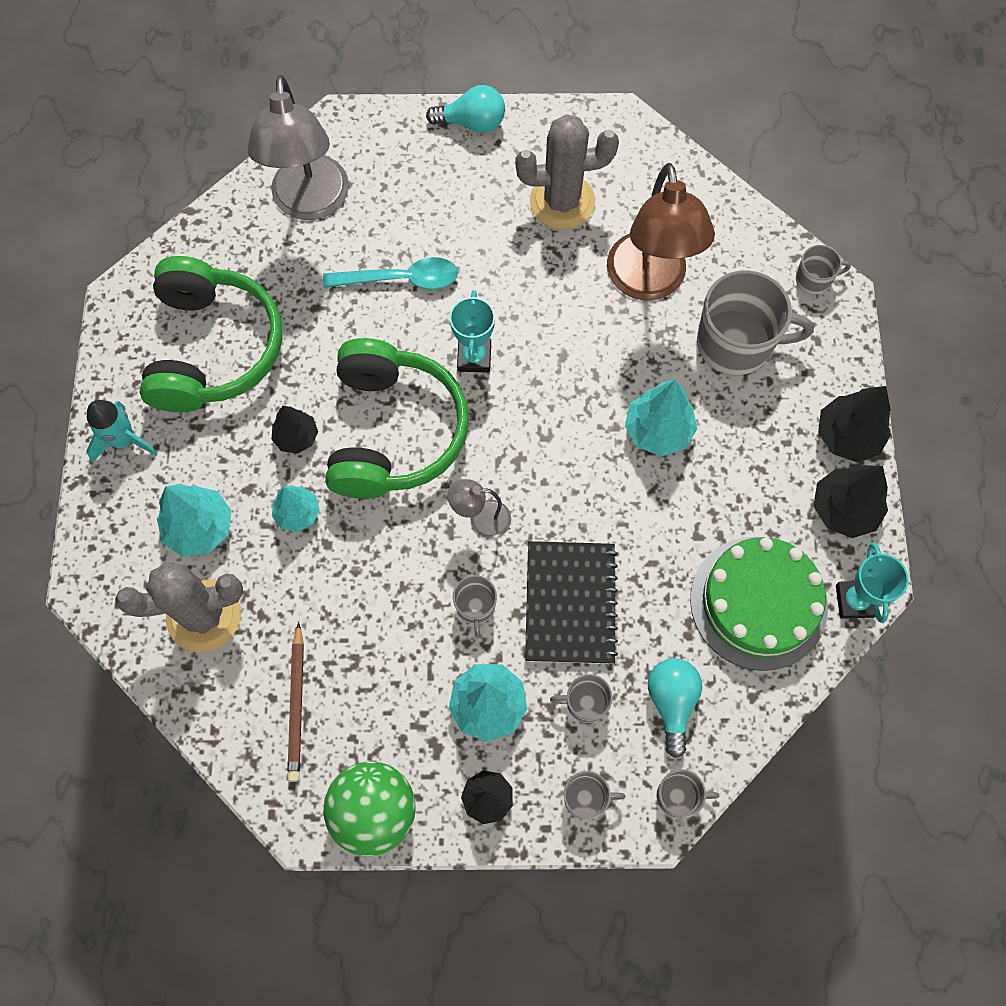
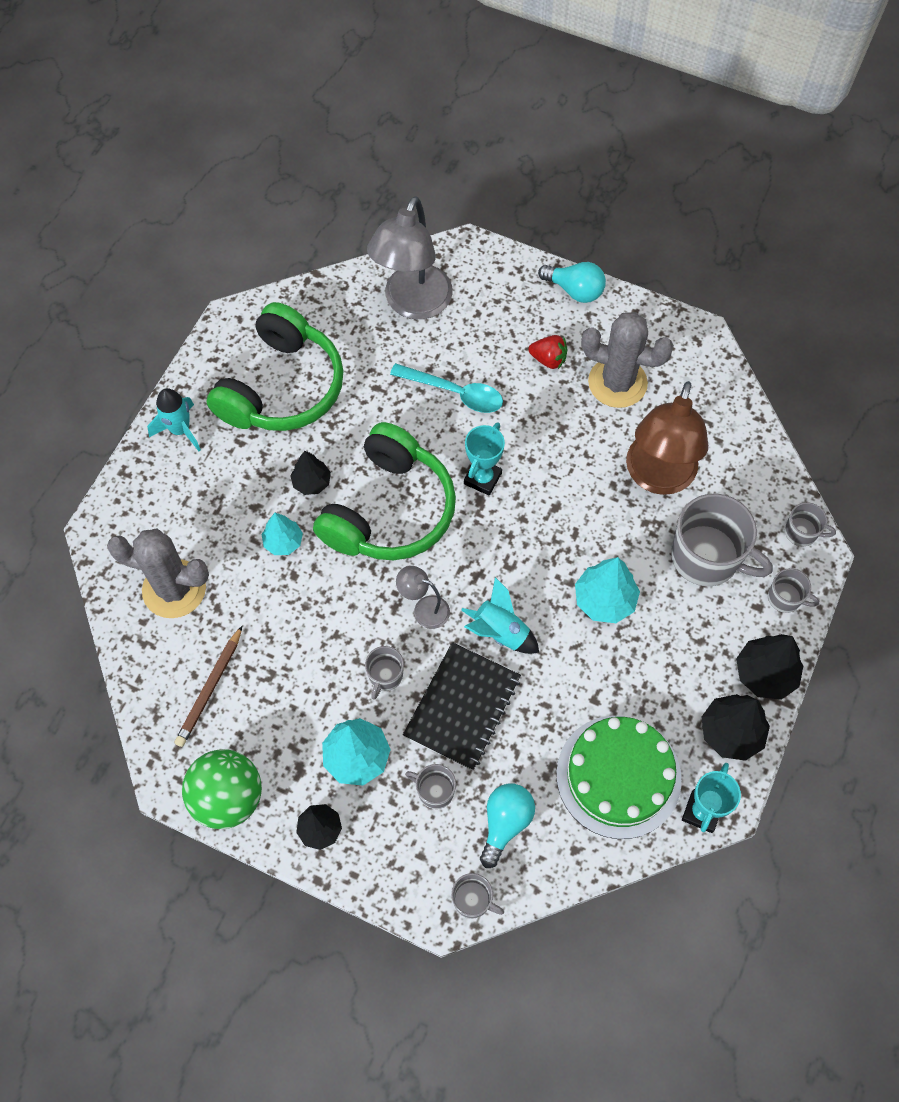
camera: 25 degrees right, 5 degrees down
turquoise tree [157,484,232,557] -> none
grey mug [564,771,625,820] -> grey mug moved to [768,568,819,613]
none -> turquoise rocket [461,577,539,654]
none -> red strawberry [528,335,567,369]

